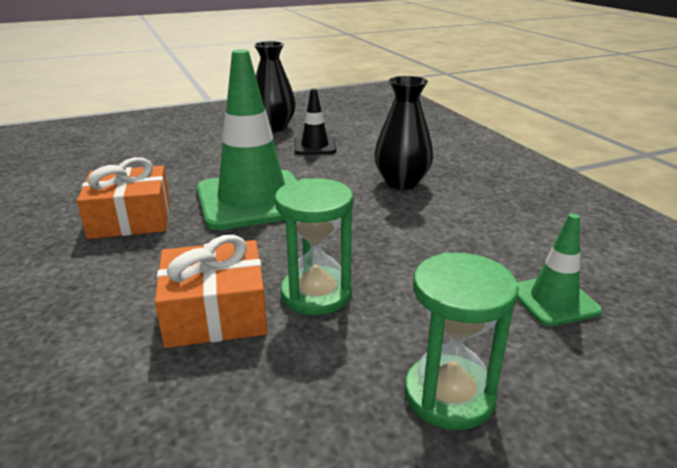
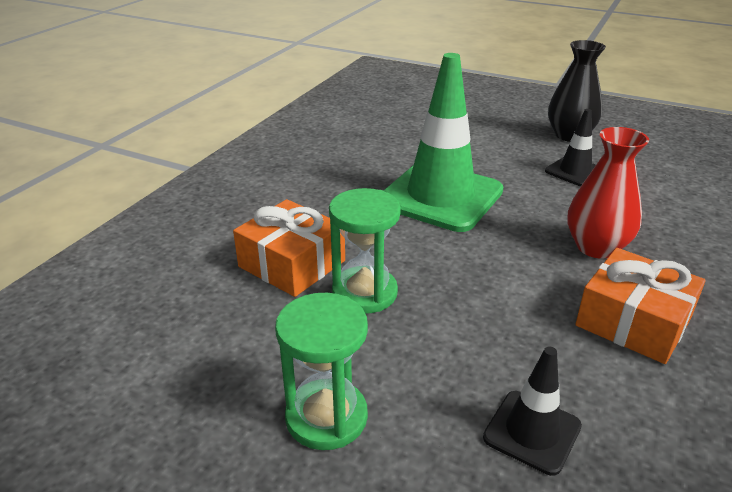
camera: 50 degrees right, 5 degrees up
orange gift [77,157,170,239] -> orange gift moved to [575,248,706,364]
black vase [374,76,433,190] -> red vase [567,127,649,259]
green traffic cone [517,213,602,326] -> black traffic cone [483,347,582,476]

